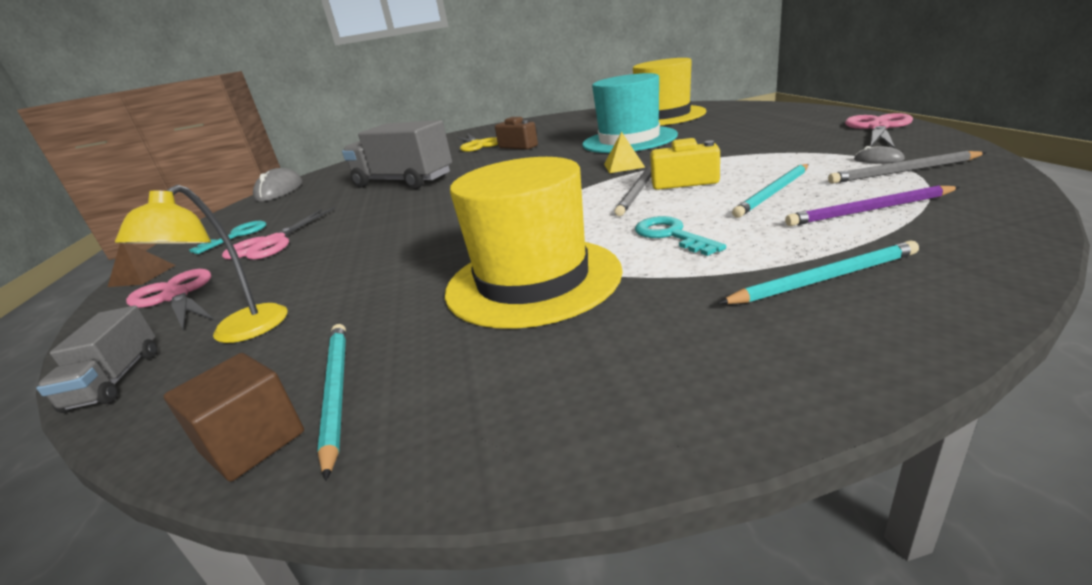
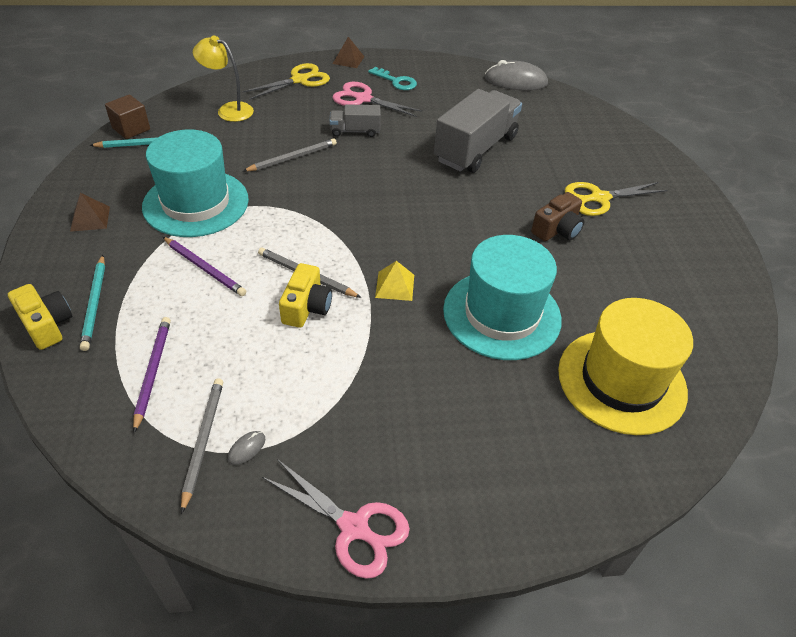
camera: 90 degrees right, 20 degrees up
grey truck [36,306,157,413] -> grey truck moved to [330,104,381,137]
pink scissors [126,269,215,331] -> yellow scissors [242,63,330,100]
yellow hat [445,157,623,329] -> turquoise hat [142,129,249,237]
turquoise key [635,216,726,256] -> purple pencil [163,237,246,296]
turquoise pencil [732,164,808,218] -> none
none -> yellow camera [8,284,72,350]
none -> brown pyramid [70,193,110,232]
none -> grey pencil [243,138,337,171]

